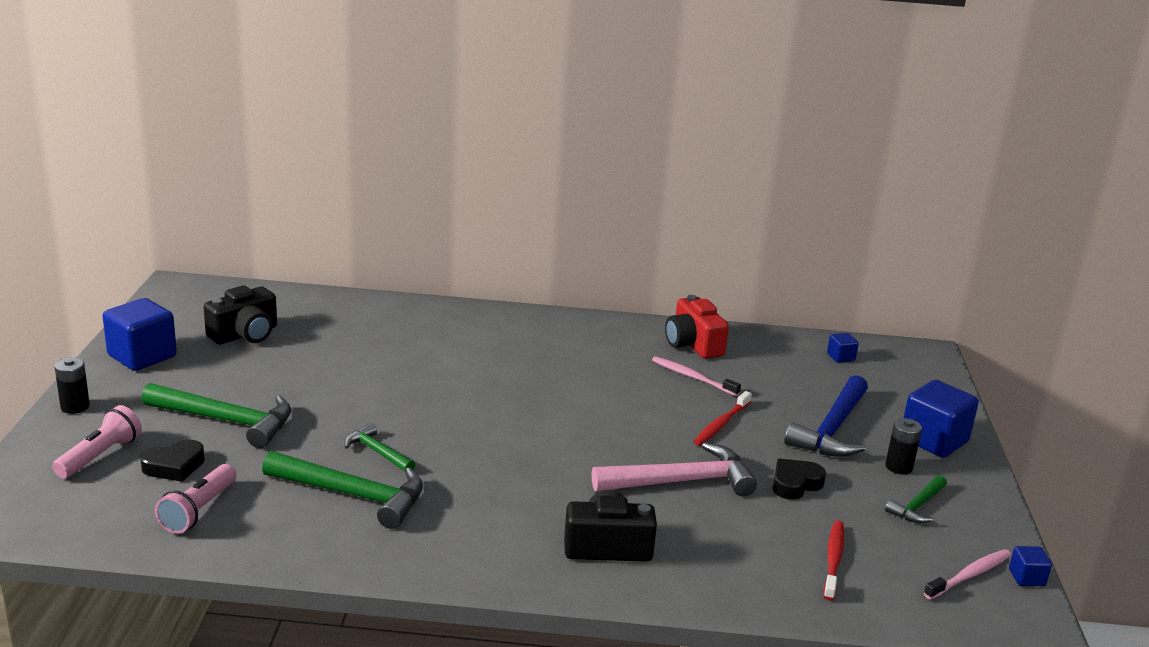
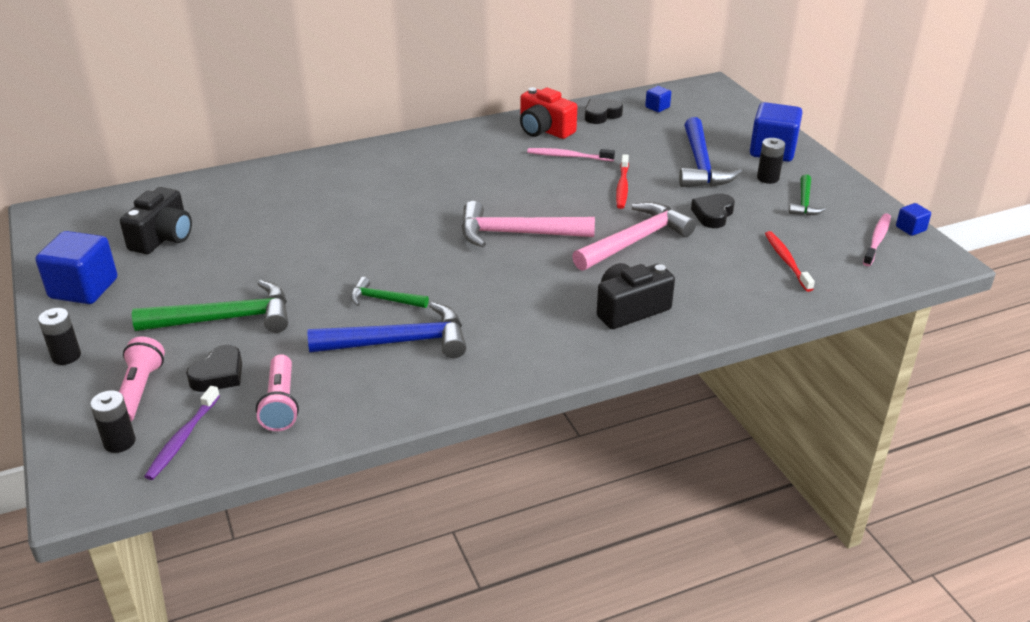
camera: 25 degrees left, 10 degrees up
green hammer [262,451,423,529] -> blue hammer [308,302,466,358]
none -> black battery [90,390,136,453]
none -> purple toothbrush [144,386,220,480]
none -> pink hammer [462,201,595,247]
none -> black heart [585,98,623,124]

